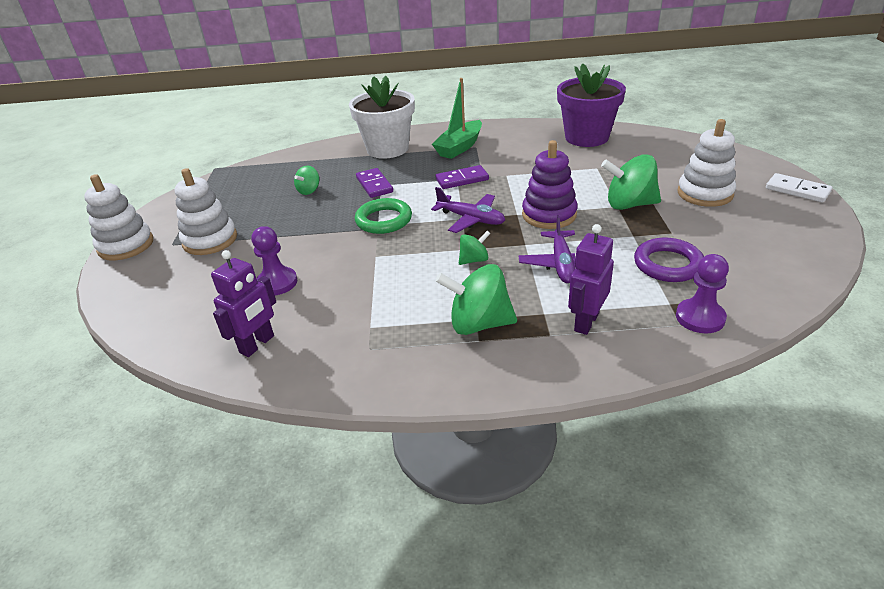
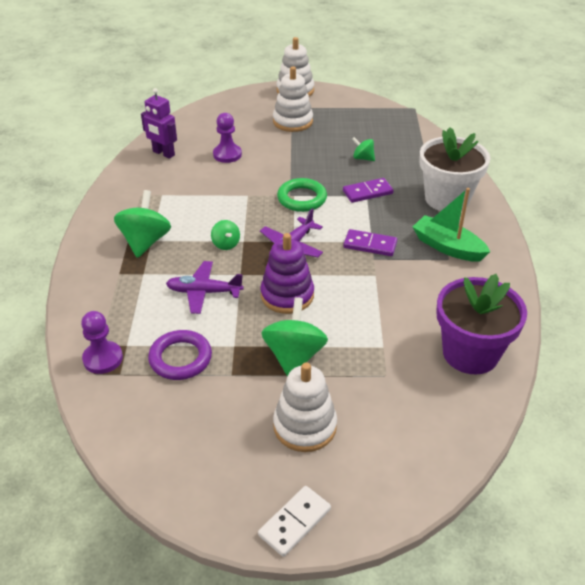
camera: 90 degrees right, 5 degrees up
purple domino [436,165,489,189] -> purple domino turned 60 degrees counterclockwise [343,229,397,256]
purple robot [568,224,614,335] -> none

